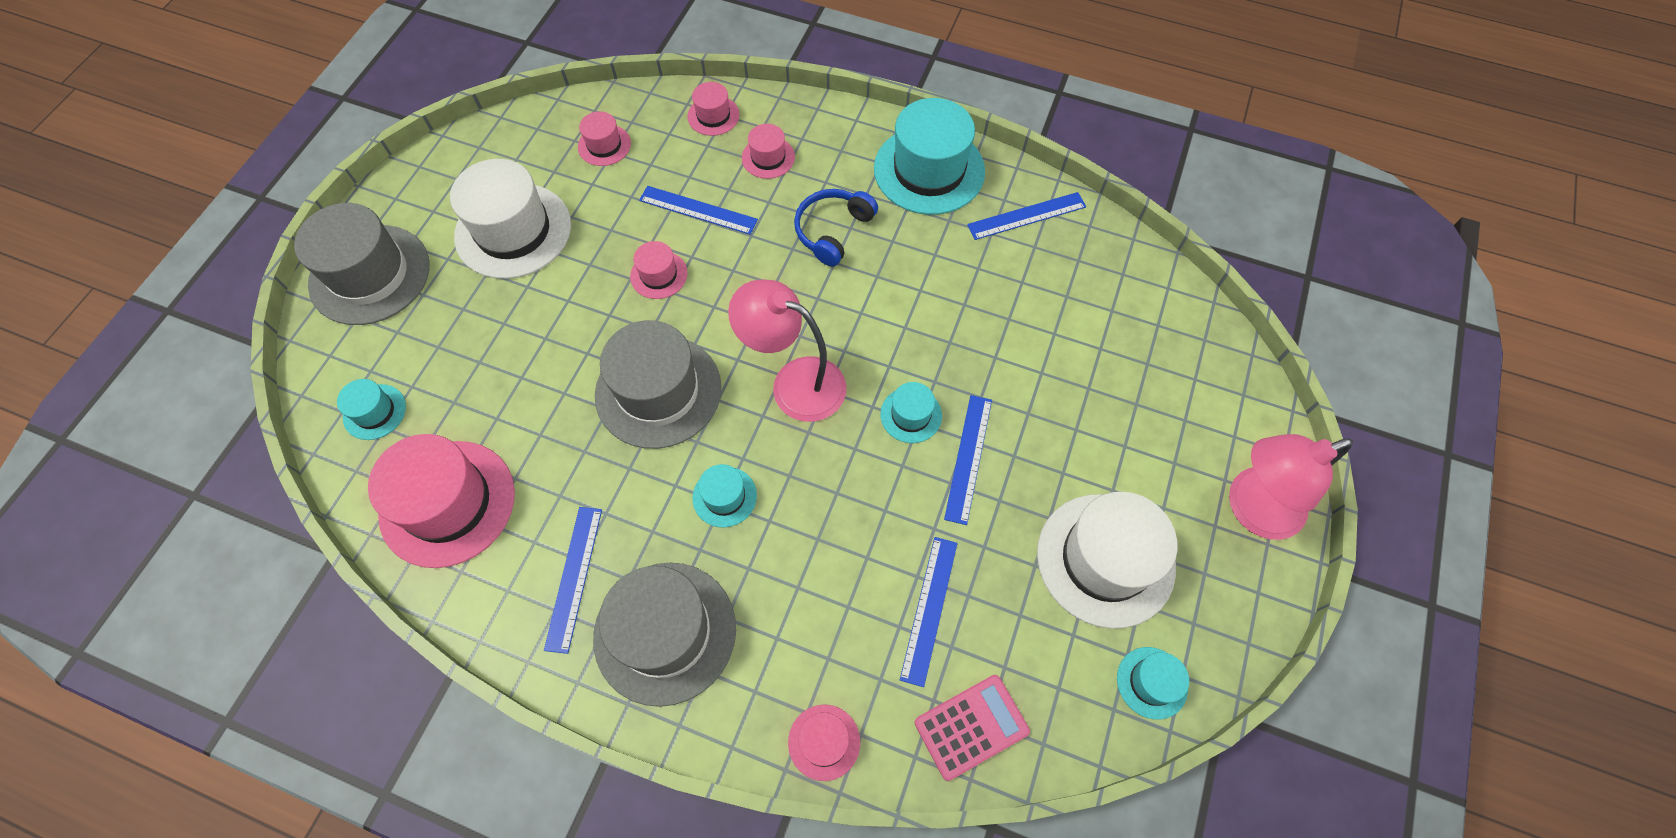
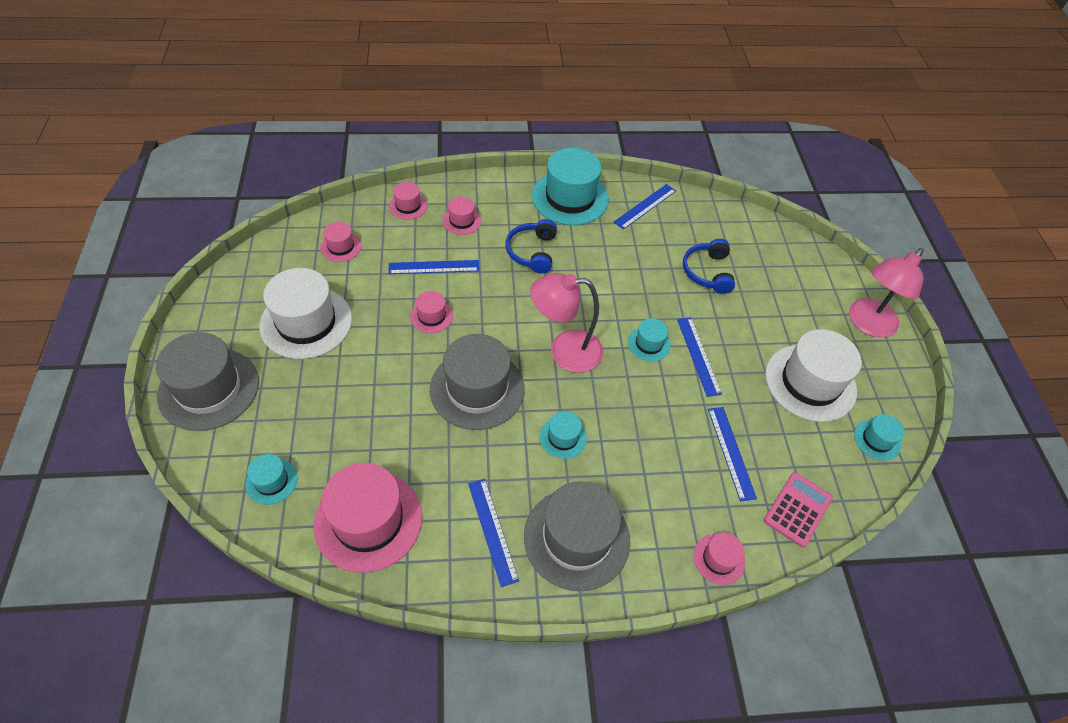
camera: 30 degrees left, 10 degrees down
none -> blue headphones [683,239,735,294]

